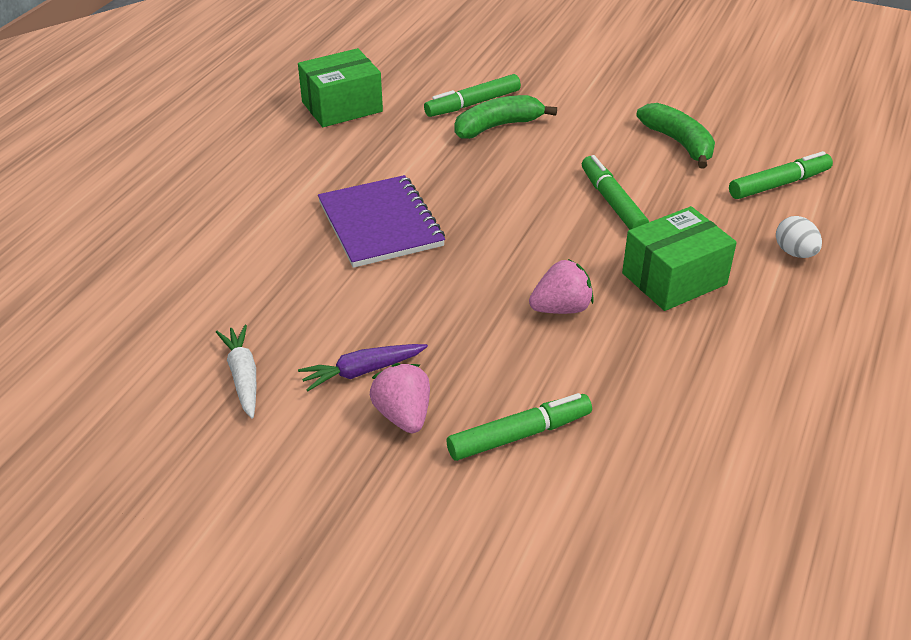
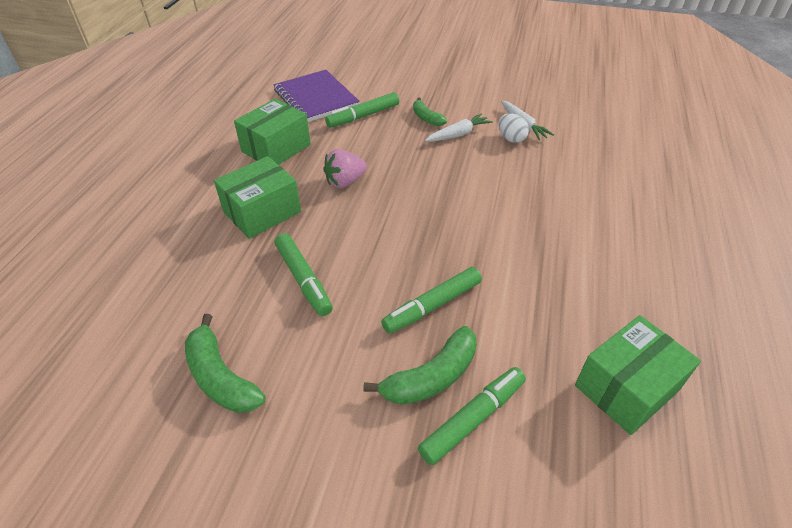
camera: 170 degrees right, 5 degrees up
purple carrot [298,344,428,391] -> white carrot [425,113,493,142]
purple notebook [318,175,445,268] -> purple notebook moved to [273,70,360,122]
pink strawberry [370,363,430,433] -> green banana [413,98,447,126]
green marker [729,151,833,199] -> green marker moved to [381,267,482,334]
white egg [776,216,822,258] -> white egg moved to [499,113,529,143]
none -> green box [234,98,311,165]

